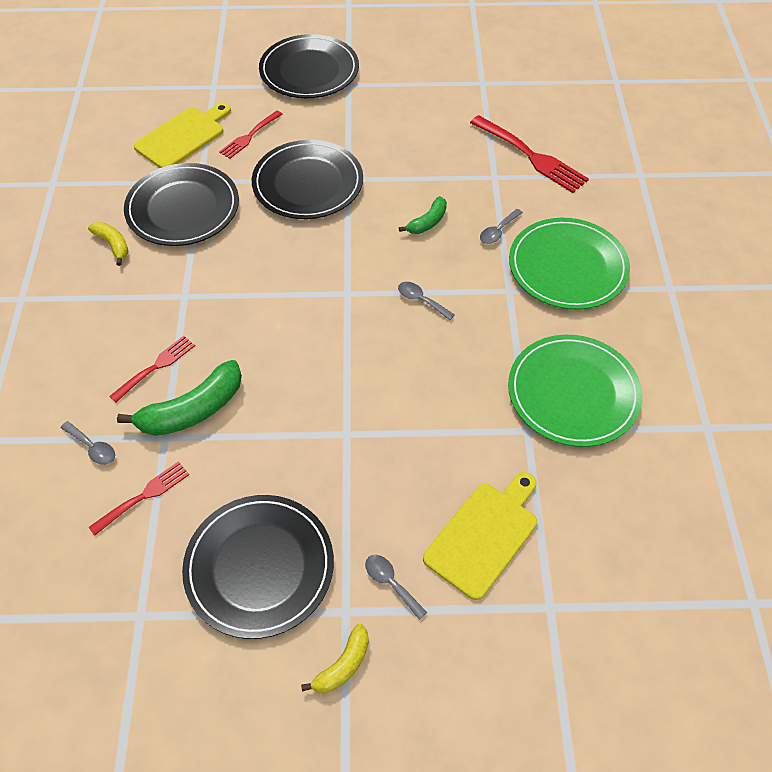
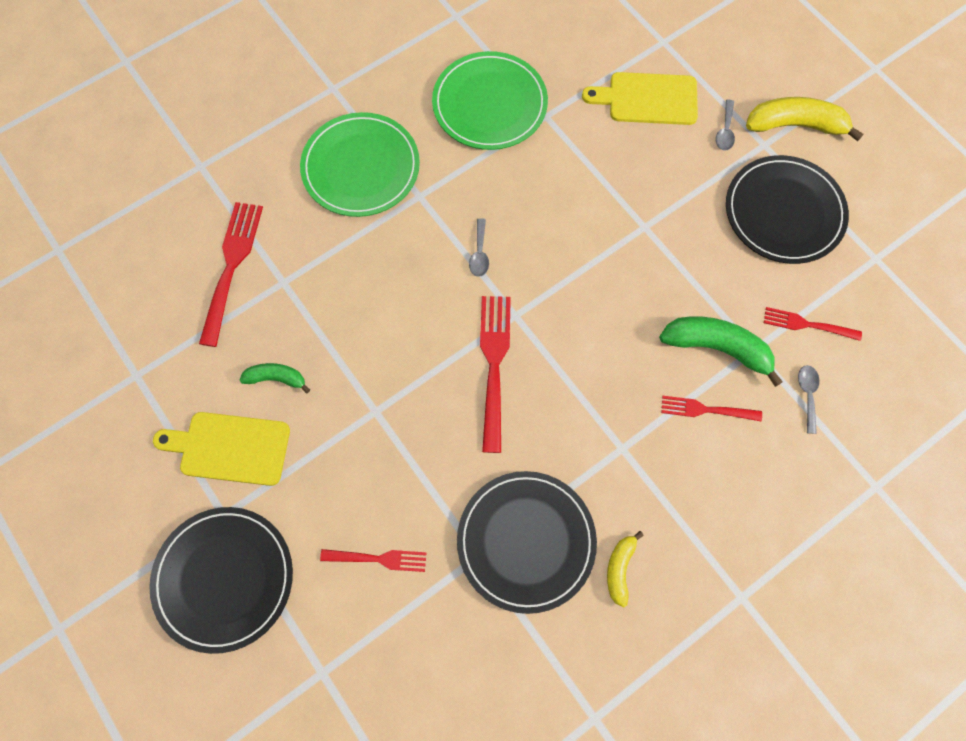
camera: 125 degrees left, 15 degrees up
yellow cutting board [134,103,231,168] -> yellow cutting board moved to [153,412,290,486]
black plate [252,140,363,219] -> none
yellow banana [301,624,369,693] -> yellow banana [746,97,864,141], size x1.78
green banana [399,196,447,234] -> green banana moved to [240,363,310,393]
grey spoon [480,209,523,244] -> none
none -> red fork [480,296,511,453]

